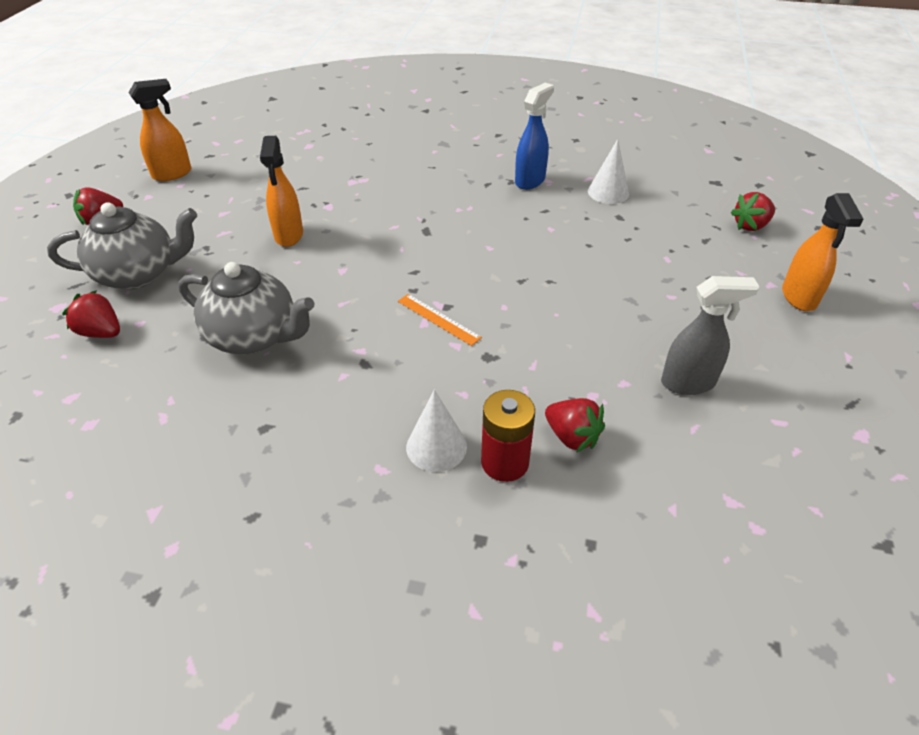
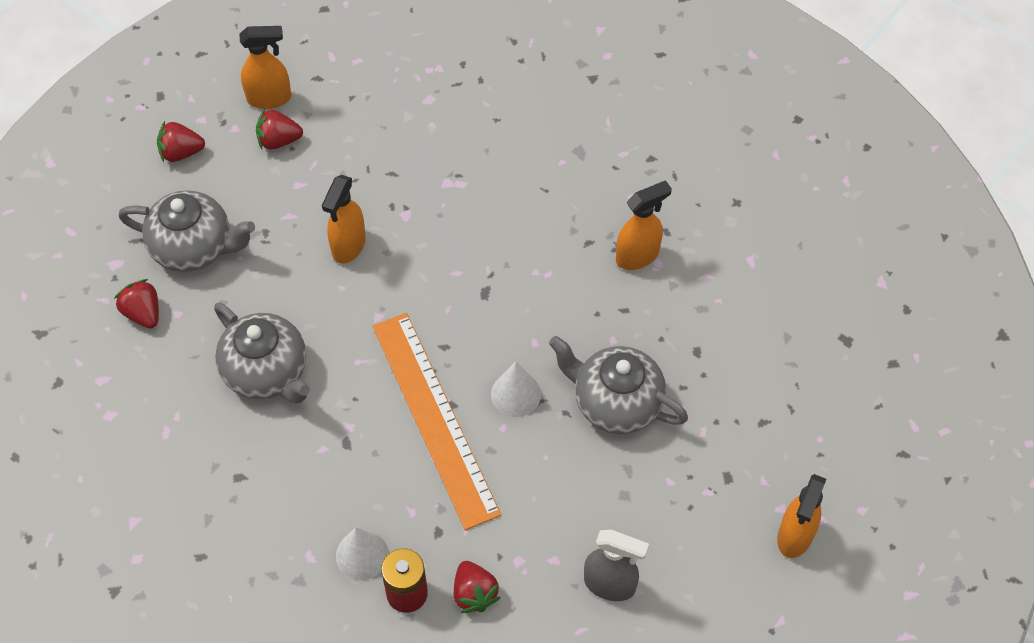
camera: 25 degrees right, 15 degrees up
orange ruler [398,294,482,346] -> orange ruler [372,313,501,530], size x2.47
blue spray bottle [515,83,554,190] -> orange spray bottle [616,180,672,270]
white cone [588,139,629,204] -> white cone moved to [491,362,541,417]
red strawberry [730,192,775,231] -> red strawberry moved to [256,108,303,150]
none -> grey teapot [549,336,688,434]

